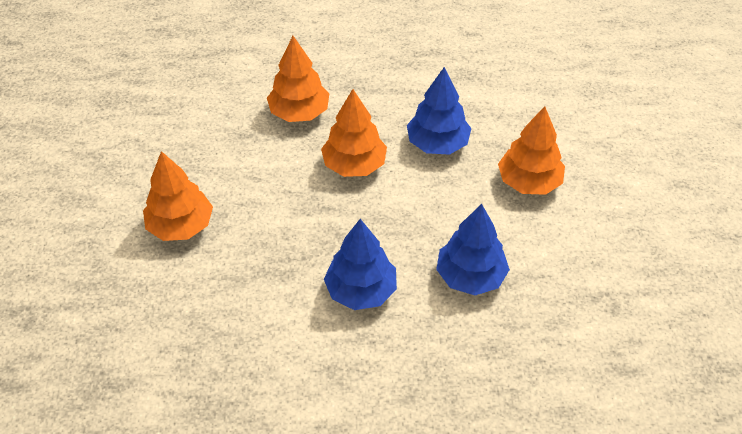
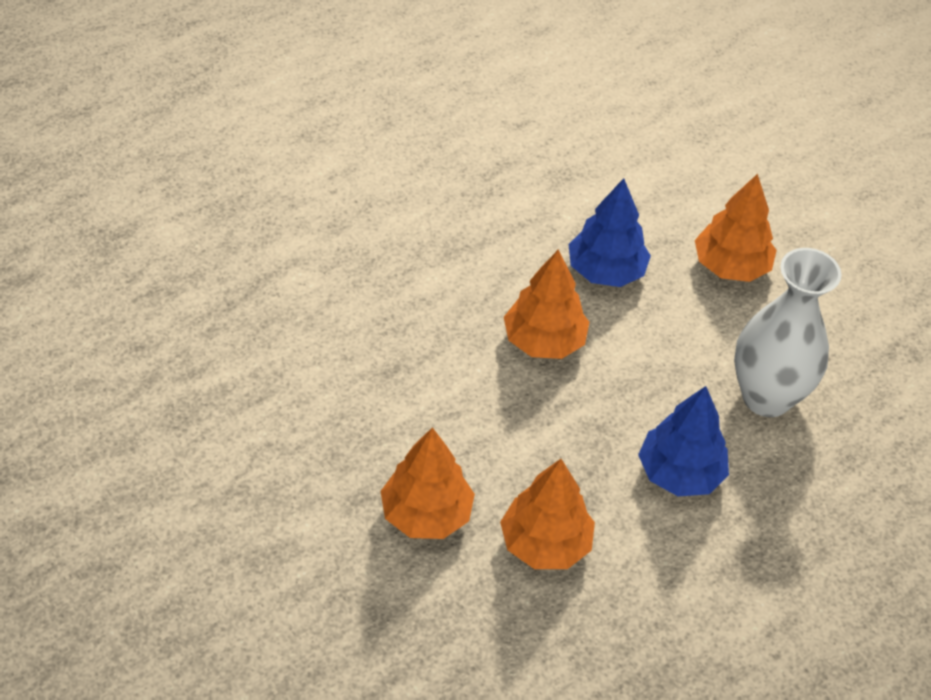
camera: 40 degrees left, 0 degrees up
orange tree [267,36,329,122] -> orange tree moved to [500,459,595,569]
blue tree [436,204,510,295] -> white vase [734,248,841,417]

